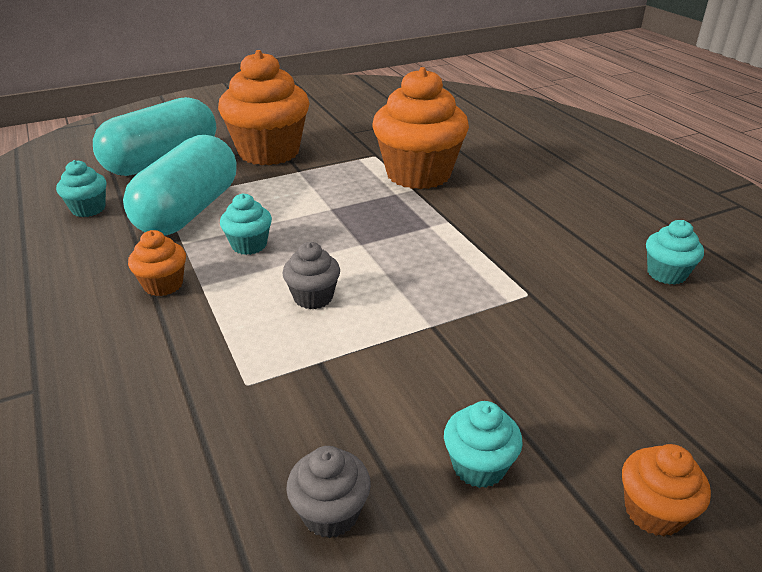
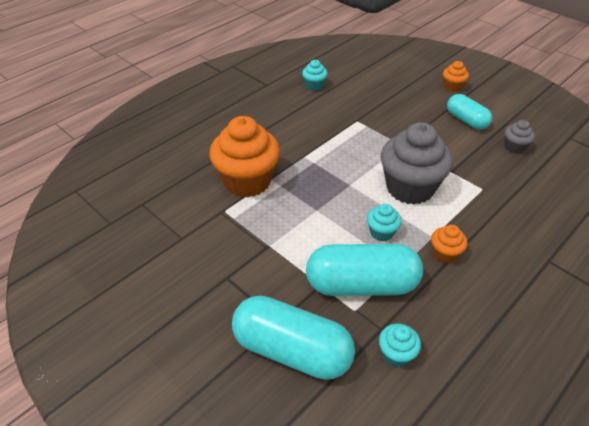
camera: 110 degrees left, 10 degrees up
orange cupcake [218,50,309,165] -> none
grey cupcake [283,242,340,309] -> grey cupcake [381,122,453,205], size x2.19
turquoise cupcake [444,401,523,488] -> turquoise capsule [447,94,492,130]

